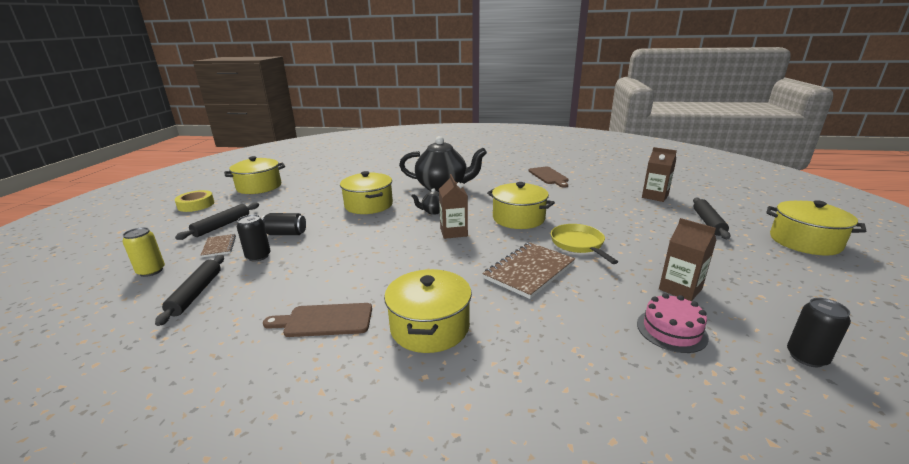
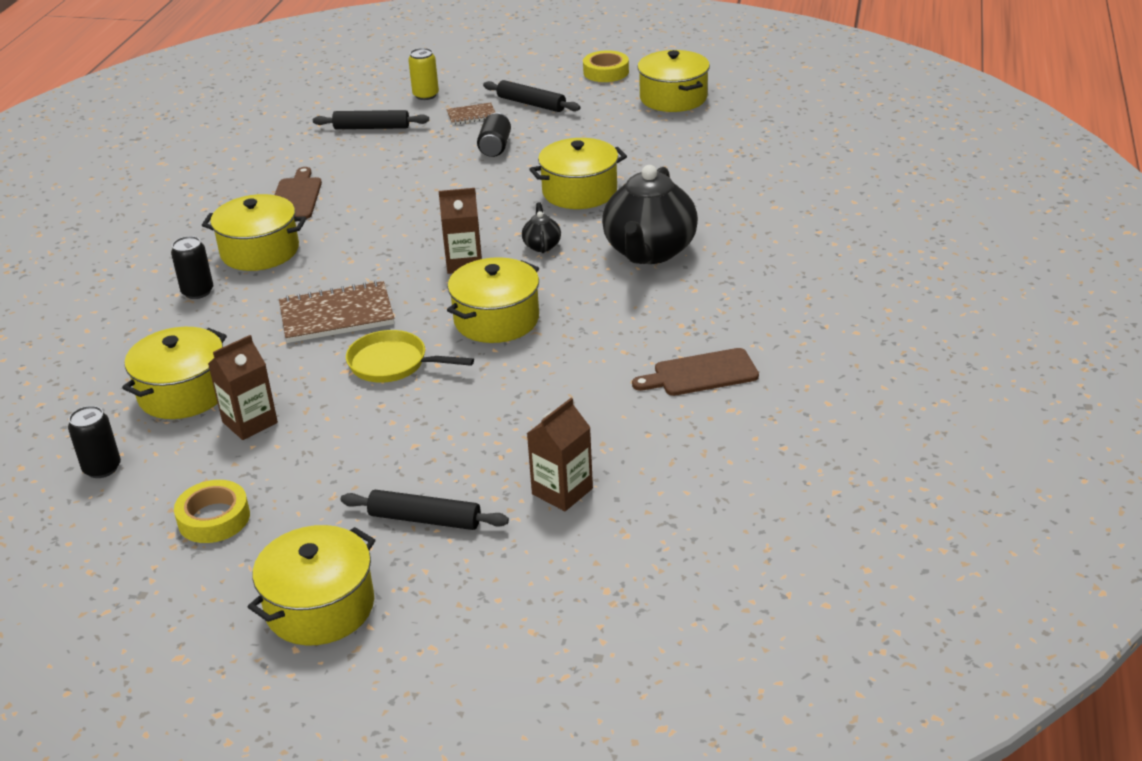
camera: 95 degrees right, 10 degrees up
black can [237,214,271,261] -> black can moved to [171,236,213,299]
brown notebook [482,242,575,299] -> brown notebook turned 60 degrees counterclockwise [279,280,394,343]
yellow pan [551,224,618,264] -> yellow pan turned 150 degrees counterclockwise [346,330,474,383]
pink cake [637,293,709,353] -> yellow pot [122,327,227,419]
none -> yellow tape [174,480,250,543]

